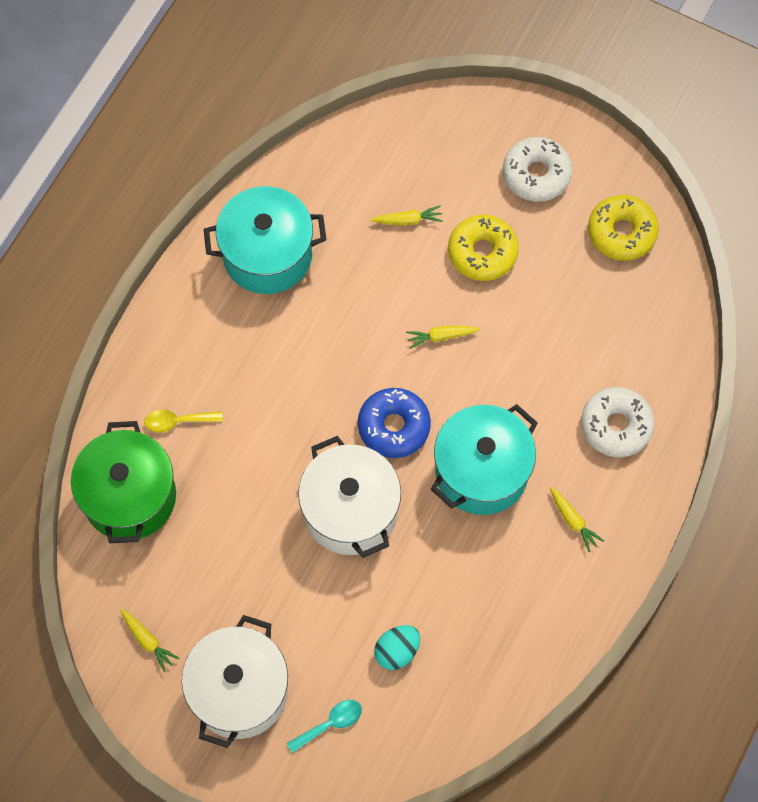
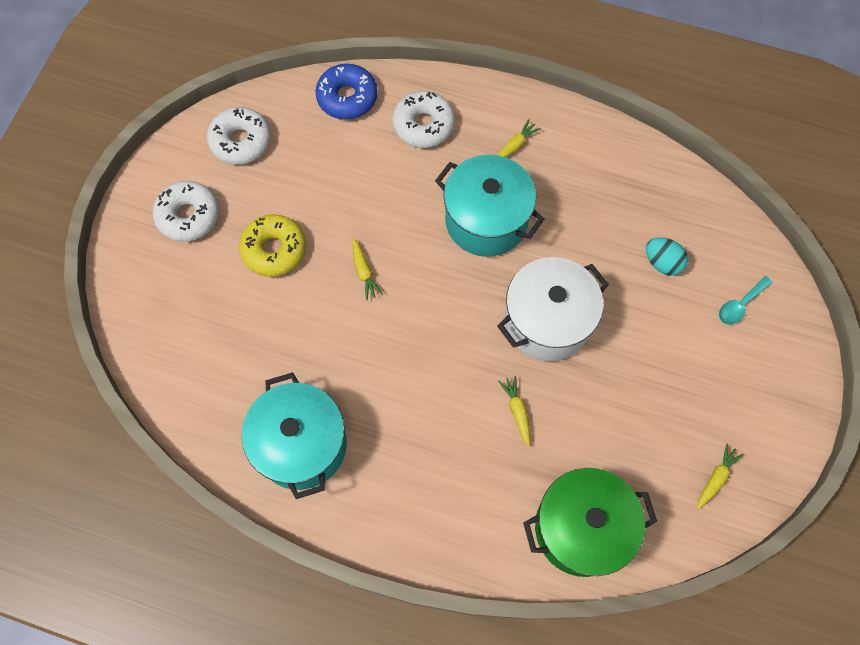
camera: 100 degrees left, 0 degrees up
yellow spoon [144,410,223,432] -> none
white pot [182,615,288,748] -> none
turquoise spoon [287,700,362,753] -> turquoise spoon turned 90 degrees counterclockwise [719,276,773,325]
blue donut [358,388,431,458] -> blue donut moved to [315,64,378,120]
yellow carrot [371,205,443,226] -> yellow carrot moved to [498,376,530,447]
yellow donut [588,195,659,261] -> white donut [207,107,271,165]

